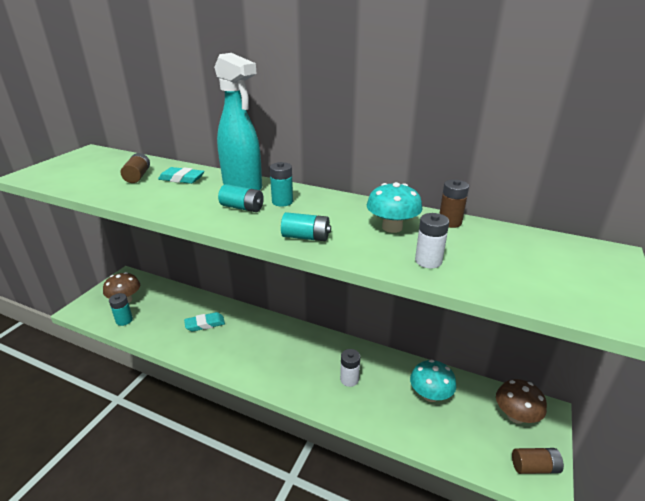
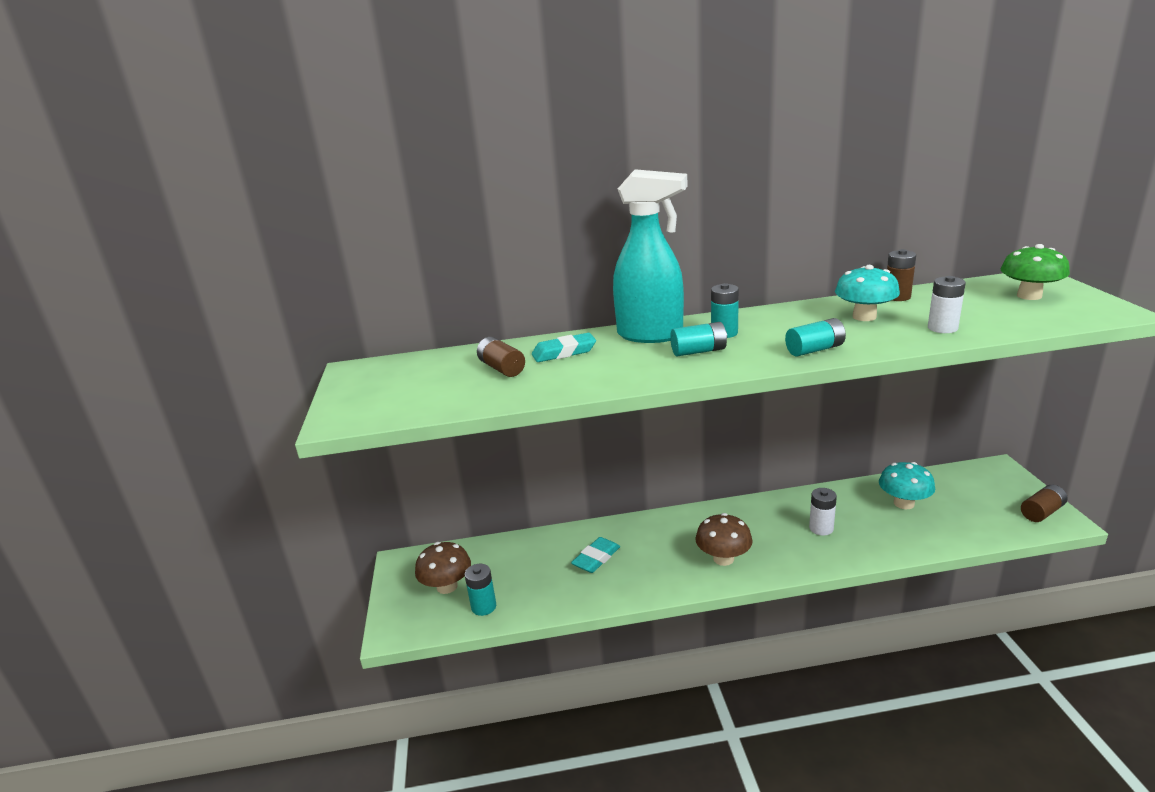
camera: 30 degrees left, 5 degrees down
brown mushroom [496,379,547,424] -> brown mushroom moved to [695,513,753,566]
none -> green mushroom [1001,244,1070,300]

